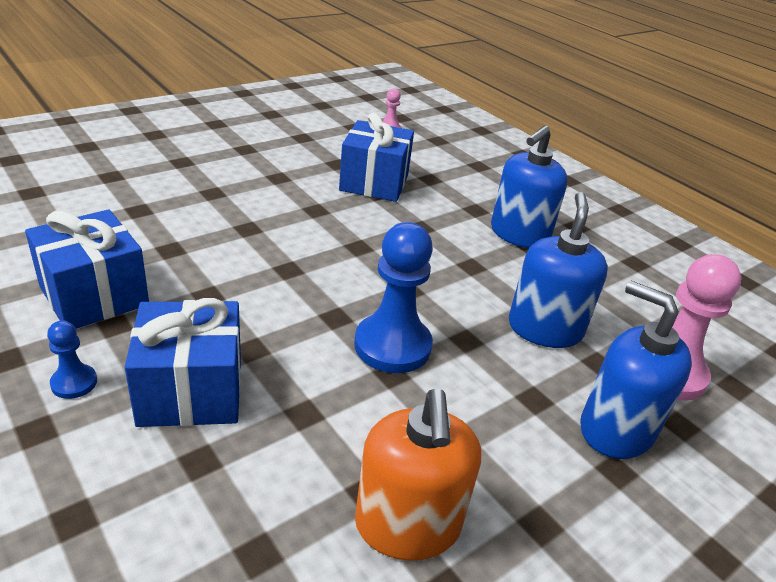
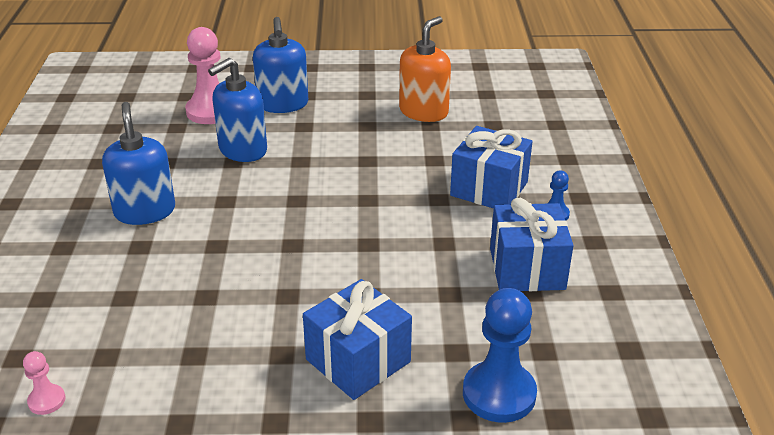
camera: 140 degrees left, 0 degrees up
blue gift [339,113,414,202] -> blue gift moved to [303,279,412,400]
blue pawn [354,222,433,373] -> blue pawn moved to [463,288,537,423]
blue soap dispenser [491,125,568,248] -> blue soap dispenser turned 90 degrees counterclockwise [102,102,175,225]

